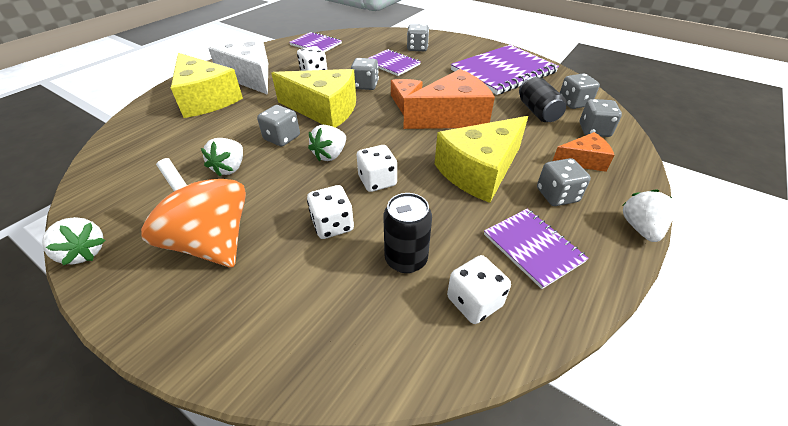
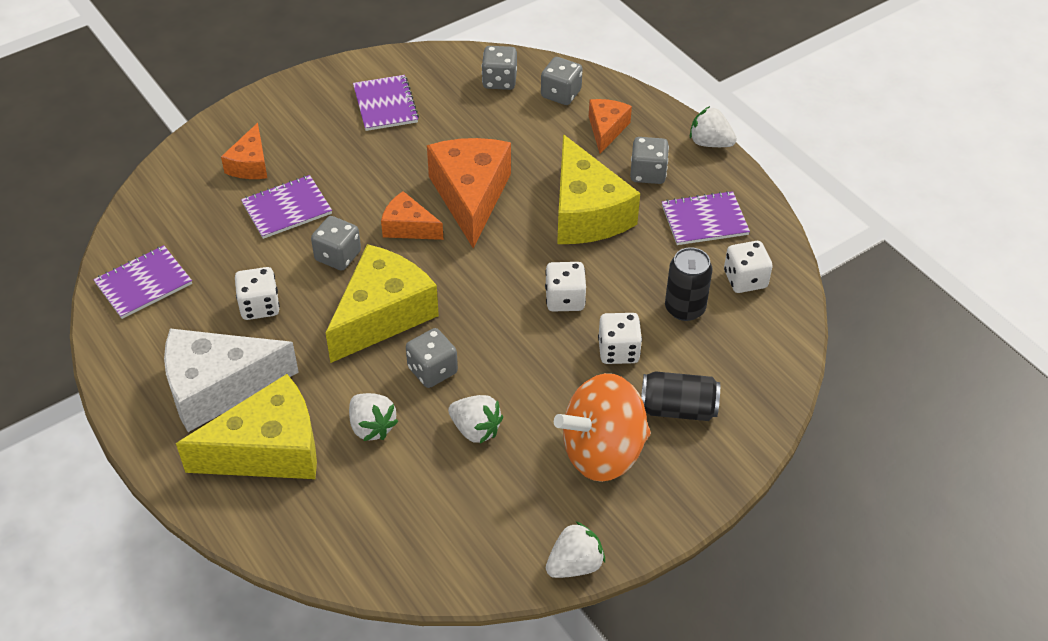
camera: 70 degrees left, 5 degrees up
white strawberry [308,125,346,161] -> white strawberry moved to [349,393,399,441]
grey dice [407,24,429,51] -> orange cheese [221,123,267,179]
purple notebook [451,45,559,95] -> purple notebook [353,75,419,131], size x0.55
black can [519,76,566,122] -> black can moved to [641,371,720,421]

